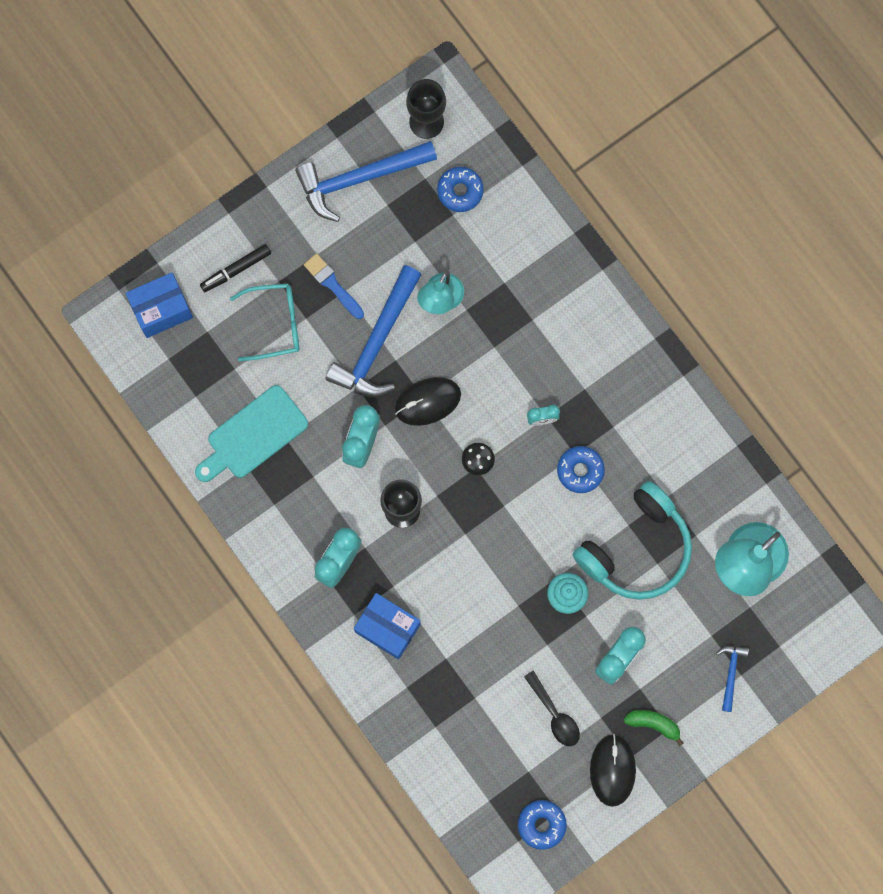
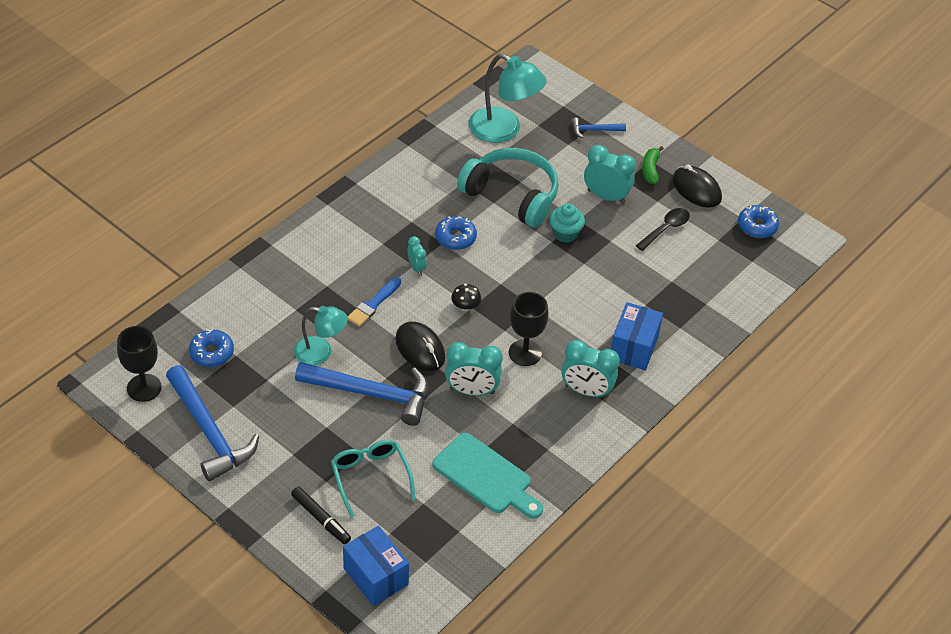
camera: 105 degrees left, 30 degrees down
blue brush [304,253,364,319] -> blue brush moved to [347,277,401,327]
black mouse [590,734,636,807] -> black mouse turned 60 degrees clockwise [672,165,722,208]

